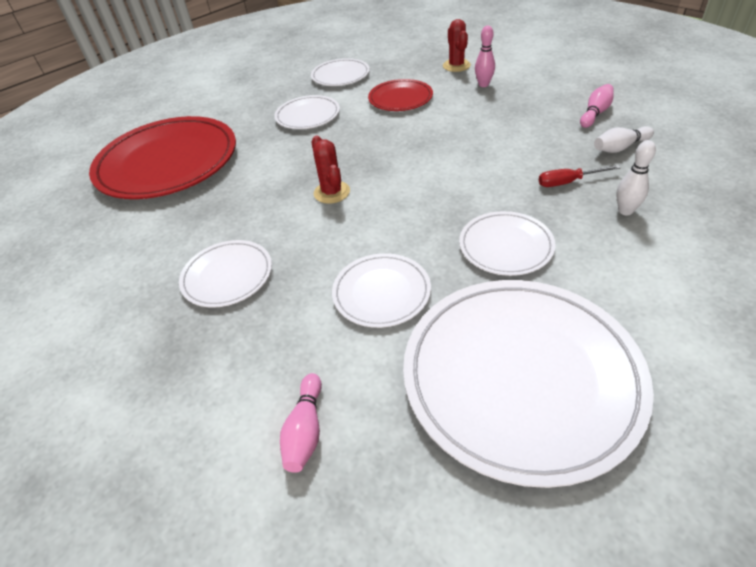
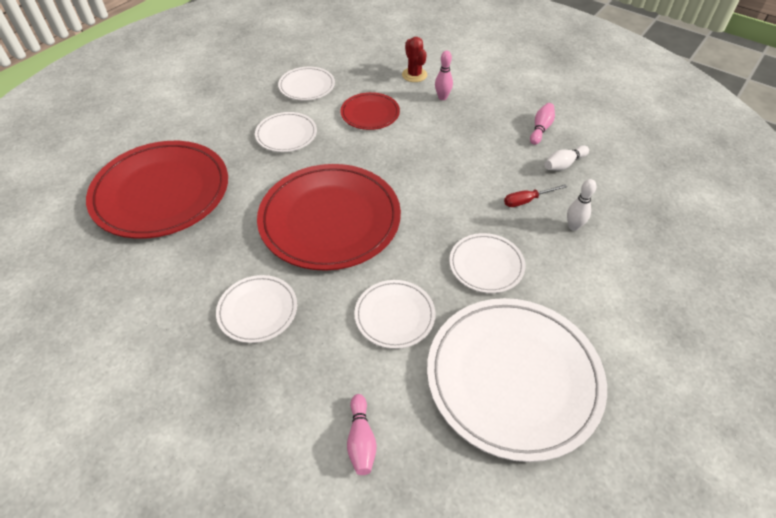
camera: 15 degrees left, 5 degrees up
red cactus [311,136,350,204] -> red plate [257,164,401,271]

